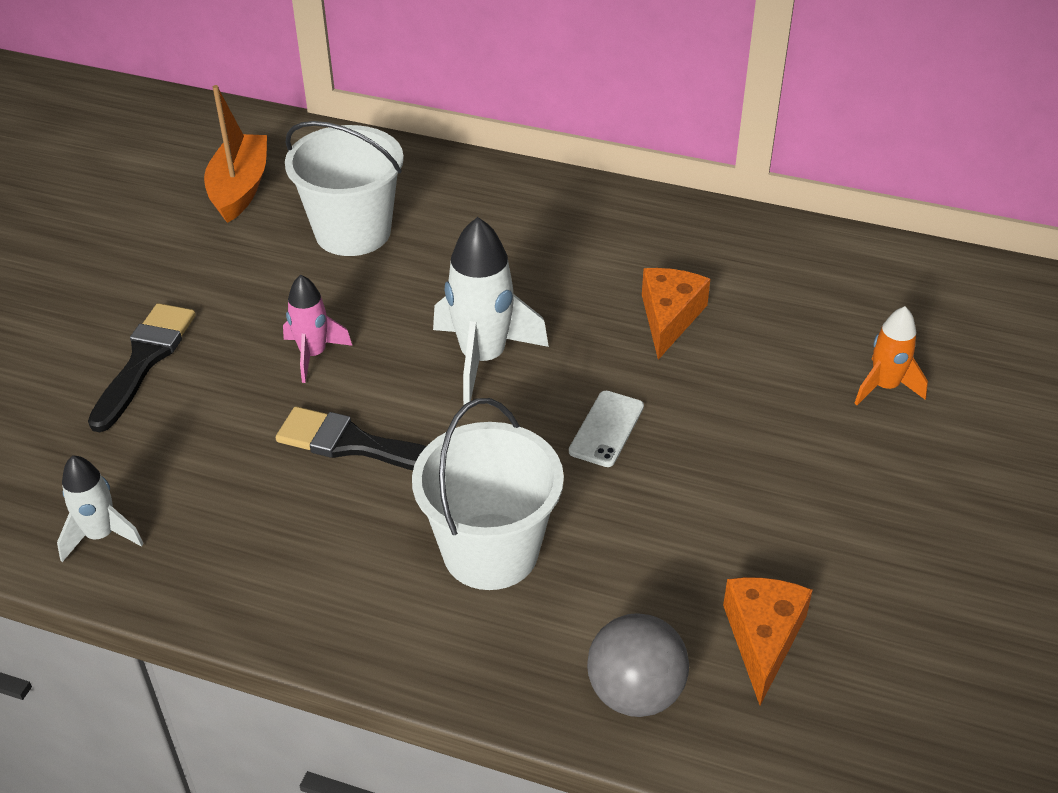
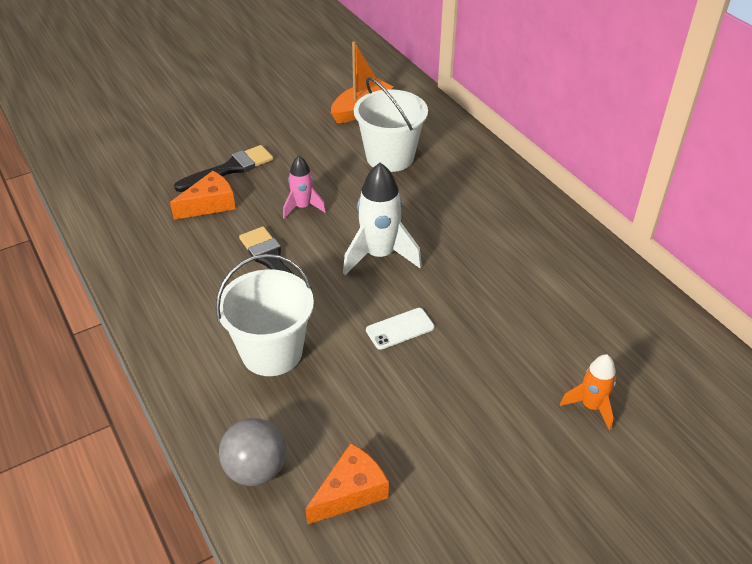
camera: 40 degrees right, 0 degrees up
white rocket [57,455,144,562] -> none
orange cheese [642,268,710,360] -> orange cheese moved to [170,171,236,220]

